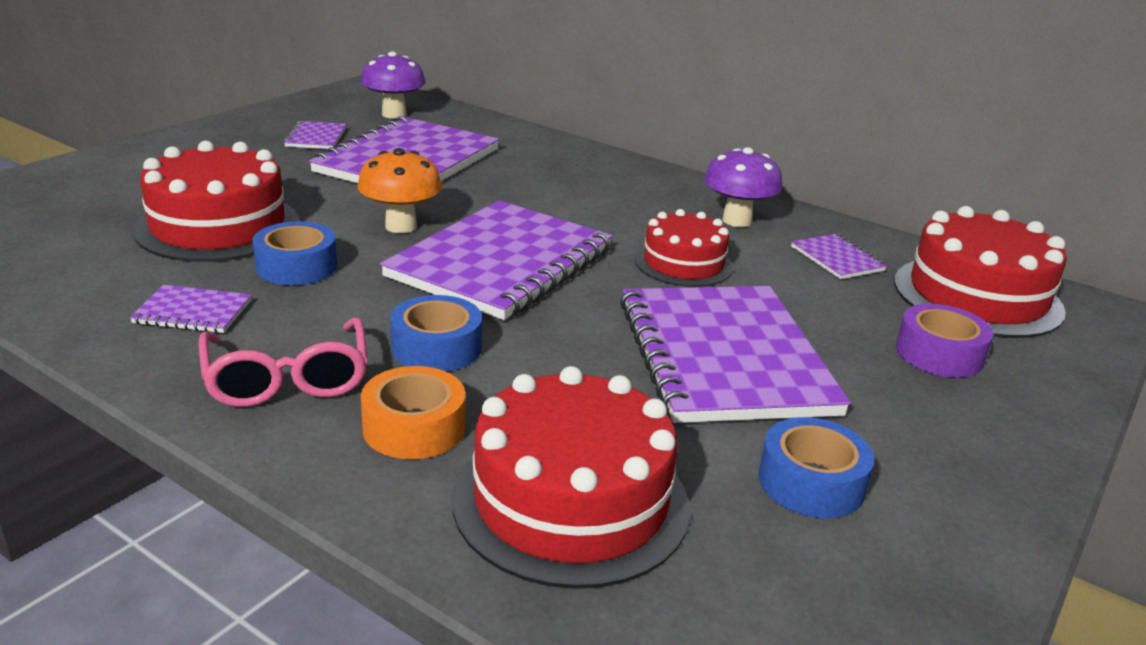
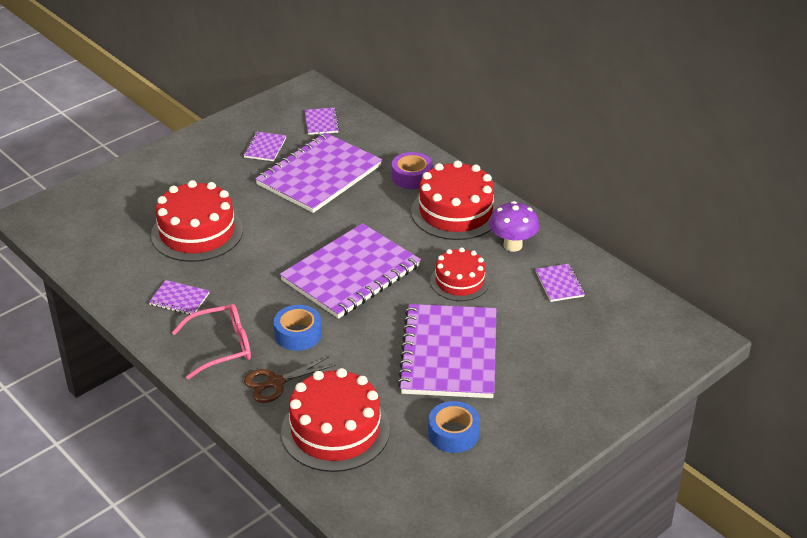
camera: 15 degrees right, 10 degrees up
pink glasses [199,317,368,407] -> pink glasses turned 105 degrees counterclockwise [172,304,251,380]
blue tape [252,221,337,285] -> none
orange mushroom [357,148,442,233] -> none
purple mushroom [361,51,425,119] -> purple notebook [305,108,340,135]
orange tape [361,366,466,459] -> brown scissors [244,357,336,403]
red cake [894,206,1067,338] -> red cake moved to [411,160,499,240]
purple tape [896,304,993,378] -> purple tape moved to [392,152,433,189]

